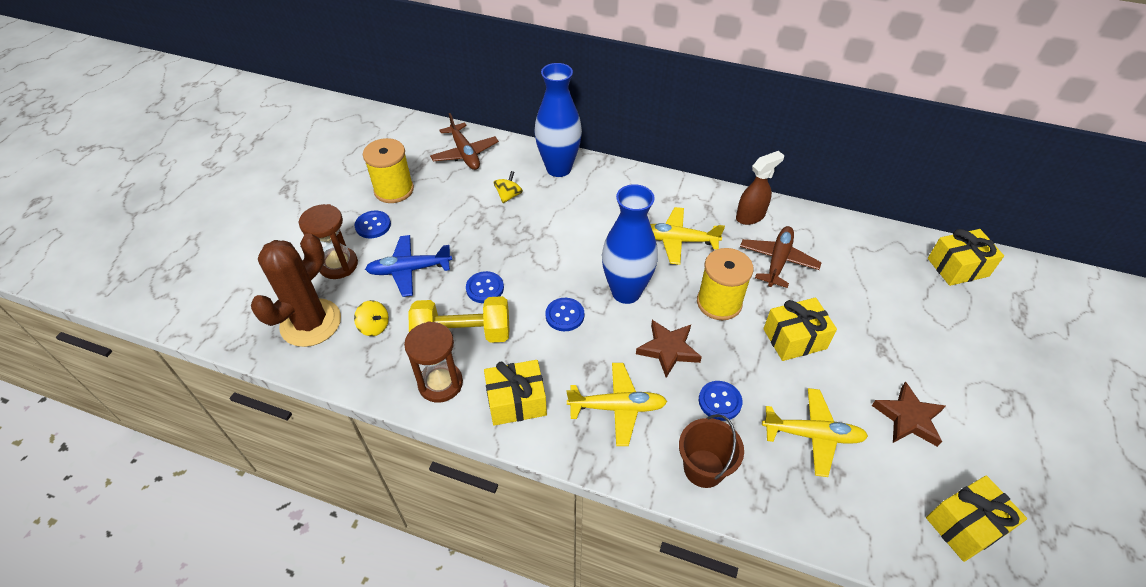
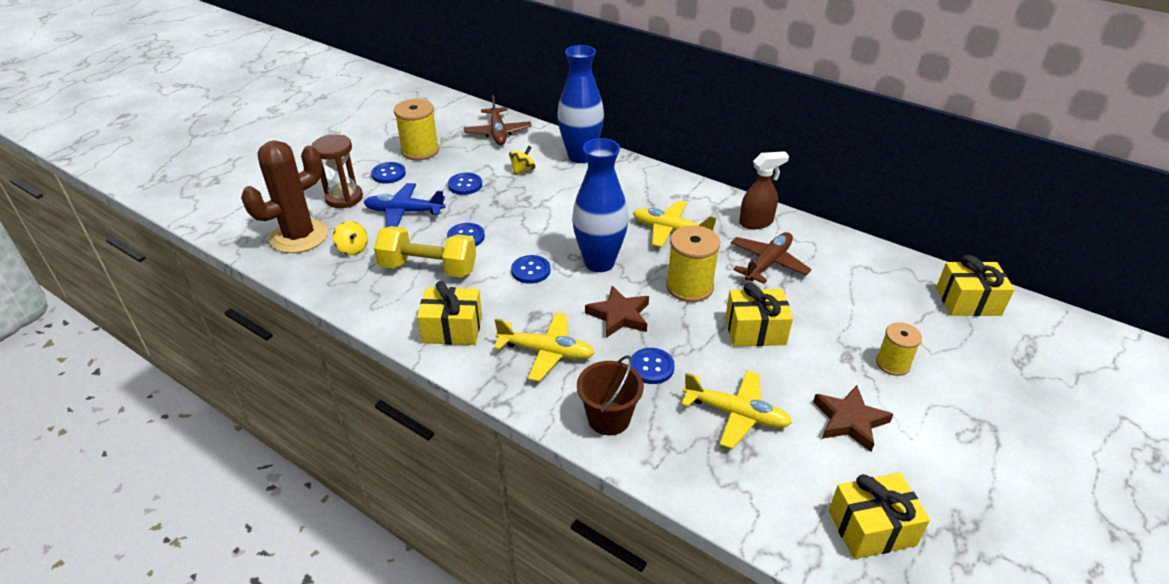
camera: 15 degrees right, 10 degrees down
brown hourglass [404,321,463,403] -> none
none -> blue button [448,173,482,195]
none -> yellow spool [876,322,922,376]

